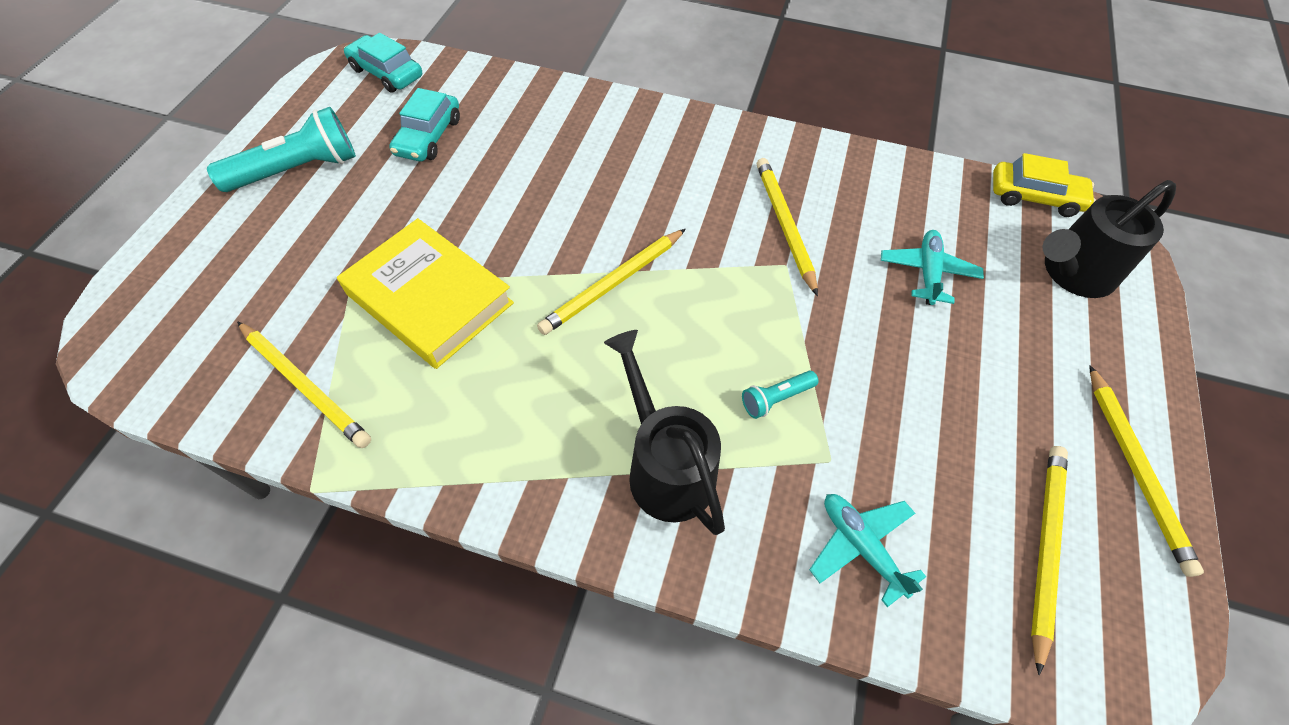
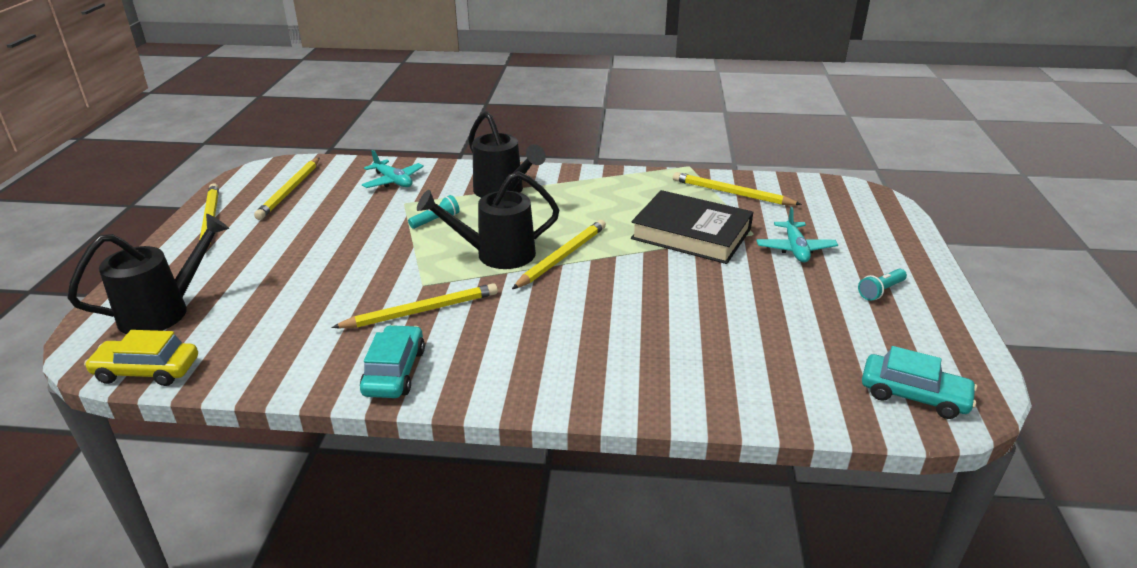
camera: 170 degrees right, 25 degrees down
turquoise flashlight [207,107,356,192] -> turquoise flashlight [858,269,907,301], size x0.49
yellow book [337,218,514,369] -> black book [631,190,753,264]
turquoise car [389,88,460,162] -> turquoise car moved to [360,325,425,398]
yellow pencil [757,158,818,296] -> yellow pencil turned 90 degrees counterclockwise [331,283,498,328]
turquoise plane [881,230,984,305] -> turquoise plane moved to [756,207,838,262]
none -> black watering can [417,171,559,269]

